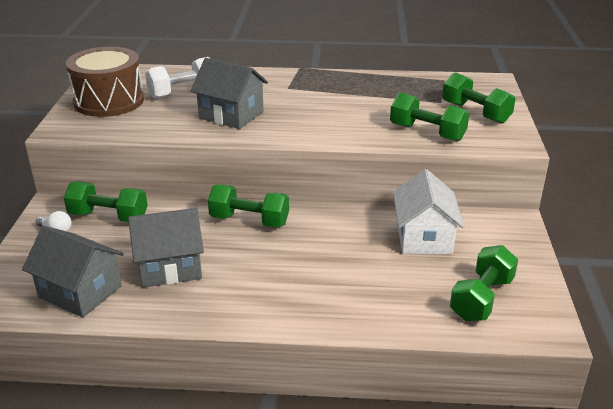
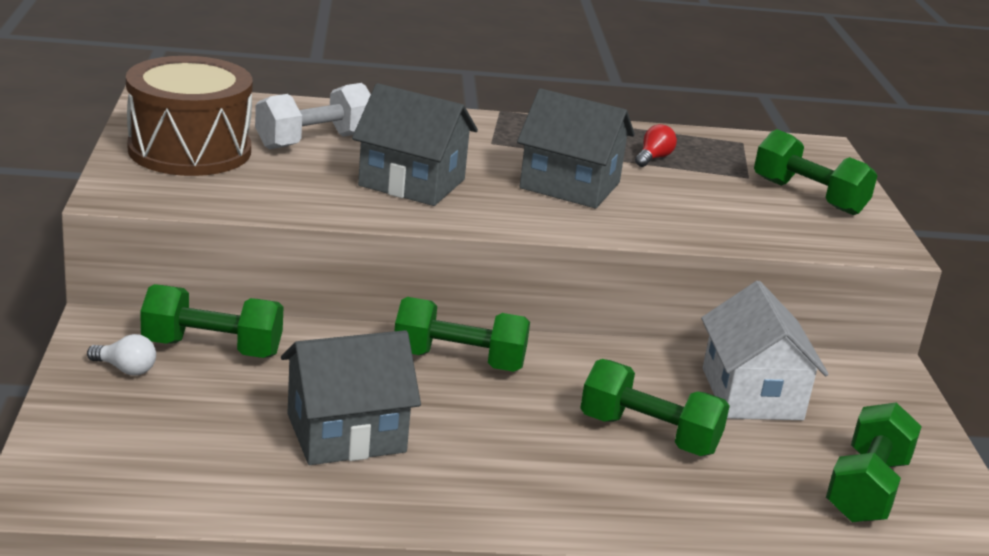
camera: 10 degrees left, 5 degrees down
grey house [22,226,124,317] -> grey house moved to [517,88,635,208]
green dumbbell [390,93,469,142] -> green dumbbell moved to [580,359,730,456]
none -> red light bulb [635,124,677,167]

